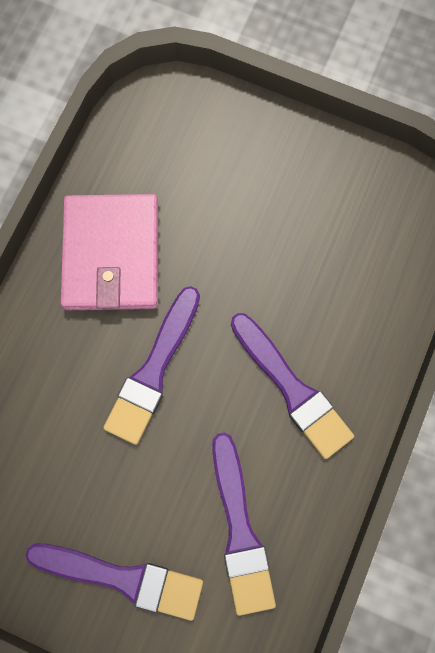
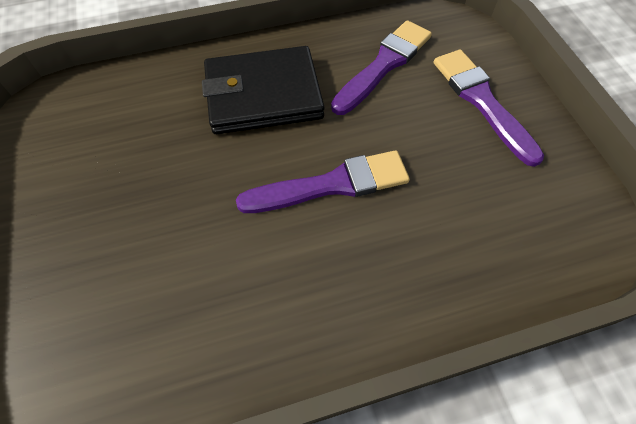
camera: 130 degrees left, 15 degrees down
pink wallet [61,194,158,310] -> none
purple brush [231,313,354,459] -> black wallet [202,46,324,134]

